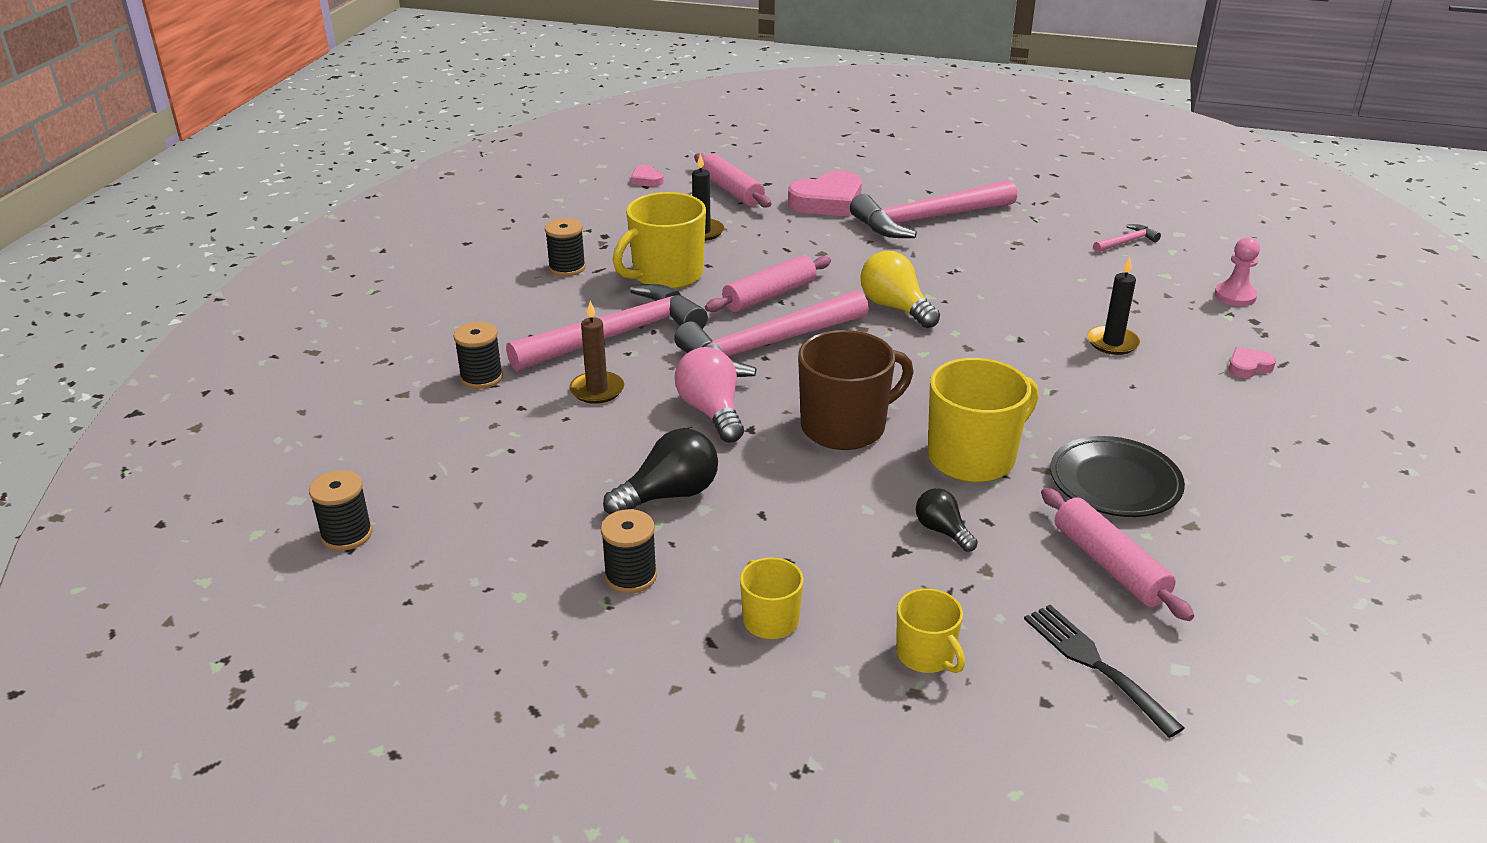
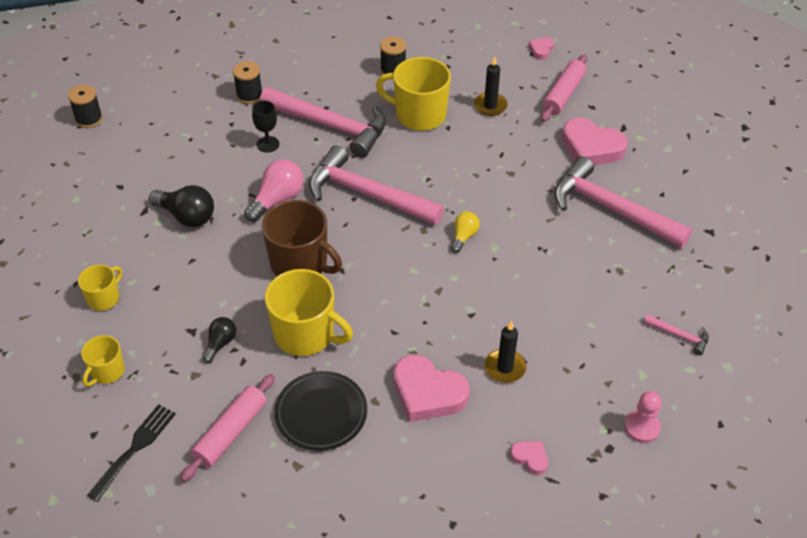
camera: 60 degrees right, 15 degrees up
brown candle [570,301,624,404] -> black goblet [252,101,279,153]
black spool [601,509,657,593] -> none
pink rolling pin [705,255,831,312] -> none
yellow light bulb [860,251,940,328] -> yellow light bulb [451,212,480,253], size x0.60
none -> pink heart [394,355,470,422]

